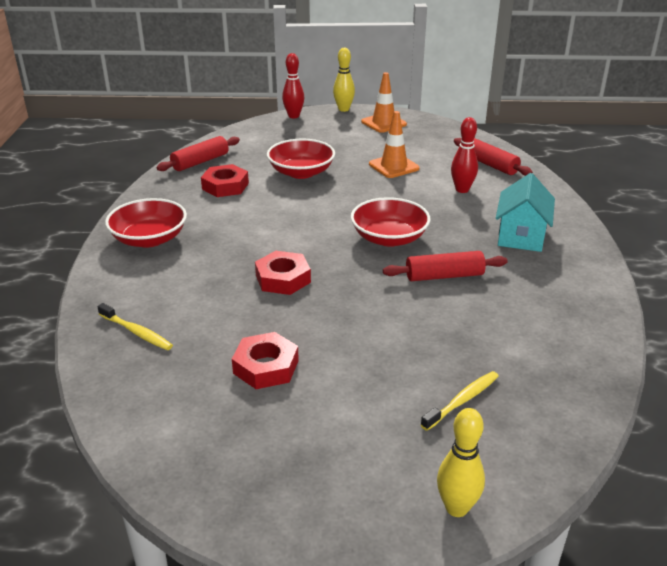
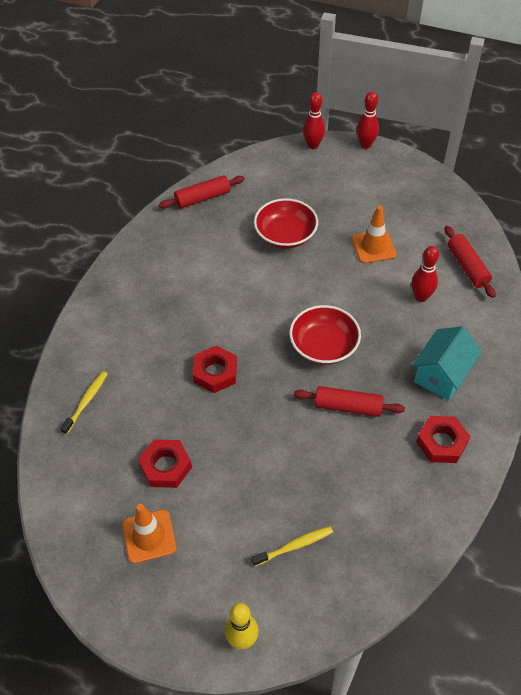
camera: 20 degrees right, 20 degrees up
yellow toothbrush [97,303,173,350] -> yellow toothbrush turned 120 degrees counterclockwise [60,371,107,435]
red bowl [105,198,187,248] -> none
red nut [201,164,249,197] -> red nut moved to [416,416,470,463]
yellow bowling pin [333,48,355,112] -> red bowling pin [357,92,379,149]
orange traffic cone [361,72,407,133] -> orange traffic cone moved to [122,504,176,564]

